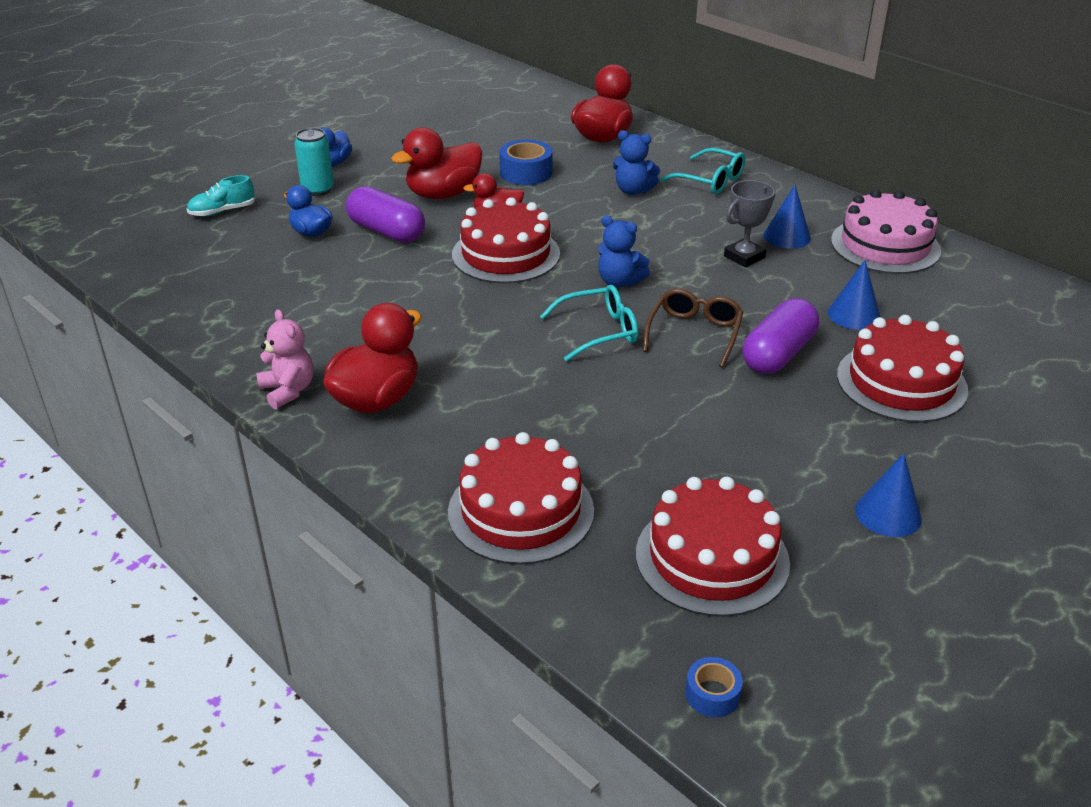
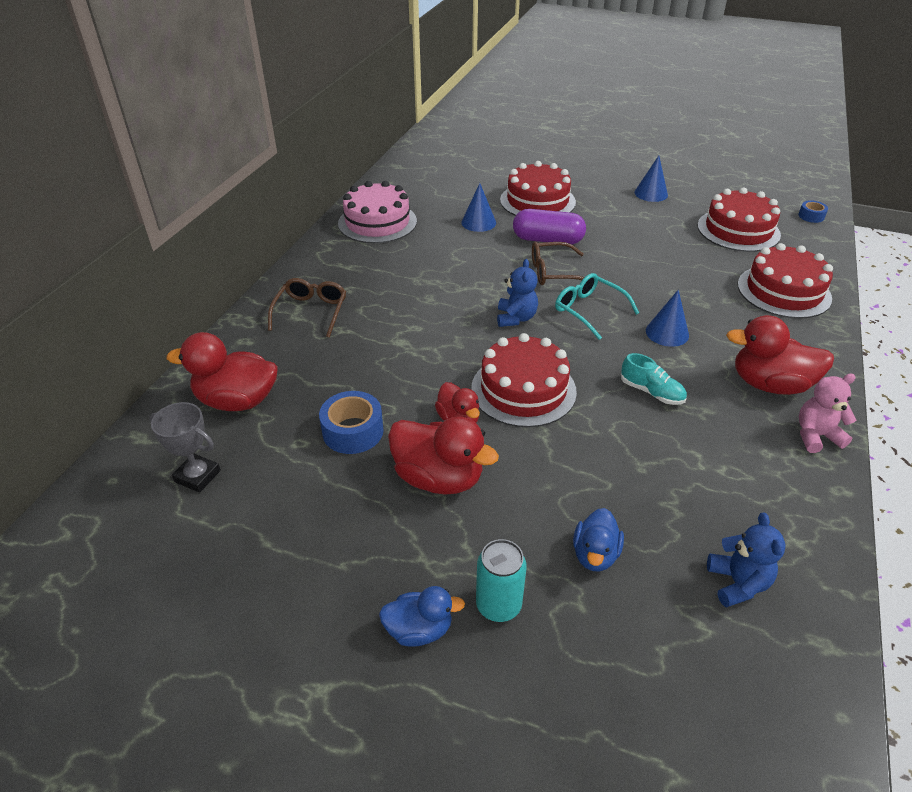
camera: 115 degrees left, 5 degrees up
turquoise shoe [187,175,256,216] -> turquoise shoe moved to [621,353,687,405]
pink teddy bear [256,309,313,409] -> pink teddy bear turned 45 degrees clockwise [799,374,857,453]
purple capsule [346,186,425,243] -> none
blue teddy bear [613,130,660,195] -> blue teddy bear moved to [707,513,786,607]
turquoise glasses [660,148,746,194] -> brown glasses [268,278,346,338]
grey trophy [724,180,775,267] -> grey trophy moved to [149,402,221,493]
blue cone [763,185,811,249] -> blue cone moved to [646,290,689,347]

